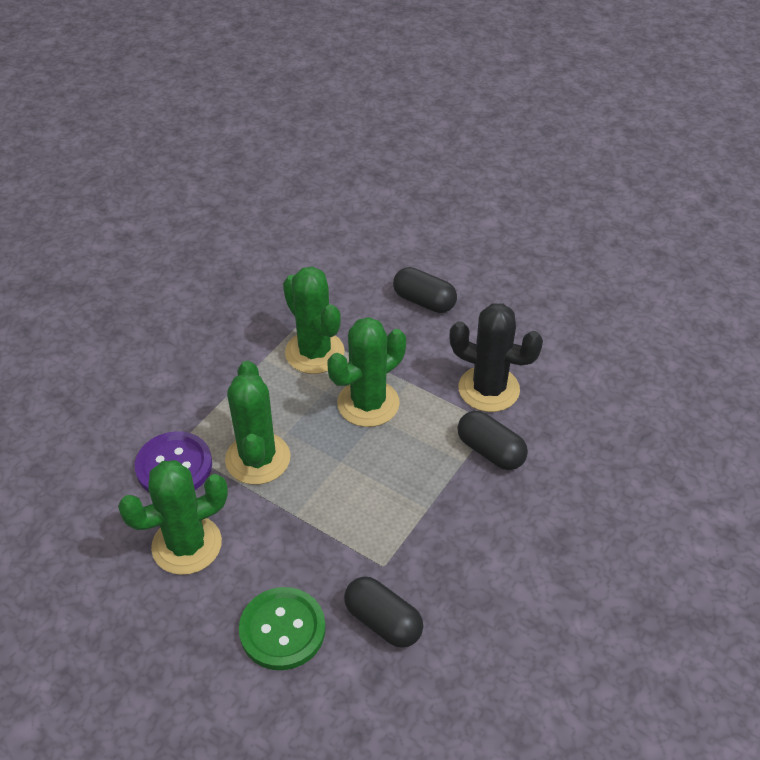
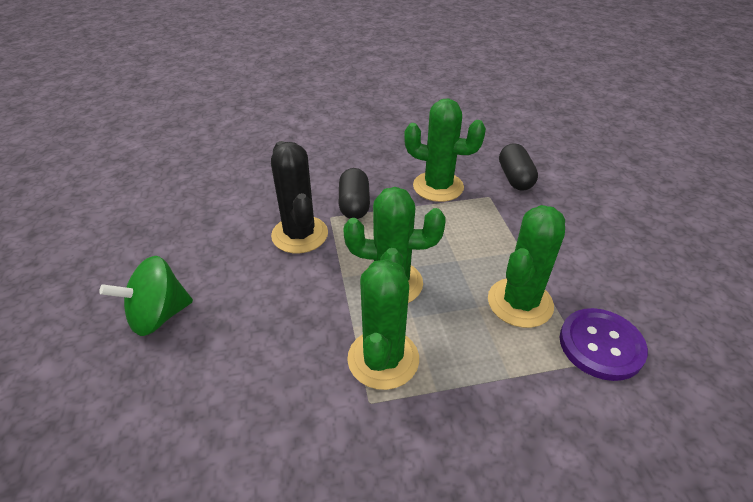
camera: 135 degrees left, 5 degrees down
green cactus [118,460,228,575] -> green cactus moved to [404,99,486,202]
green button [239,587,326,670] -> none
black capsule [393,267,457,313] -> none
none -> green spinning top [99,256,193,336]

